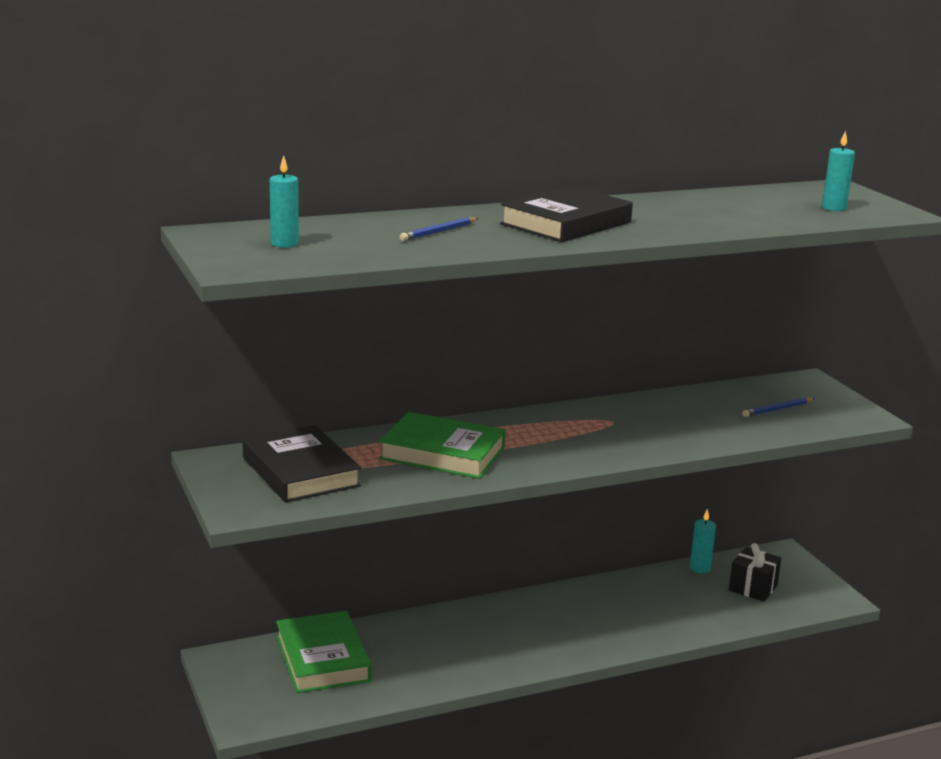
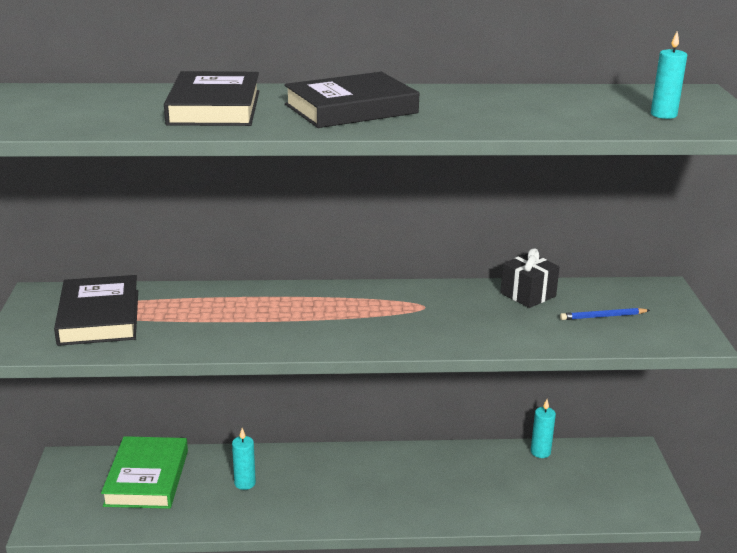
camera: 20 degrees right, 5 degrees up
turquoise candle [270,155,299,248] -> turquoise candle moved to [232,428,256,490]
green book [379,412,506,479] -> none
blue pencil [399,217,479,241] -> black book [164,71,259,126]
black gift [729,543,781,602] -> black gift moved to [500,248,560,308]

